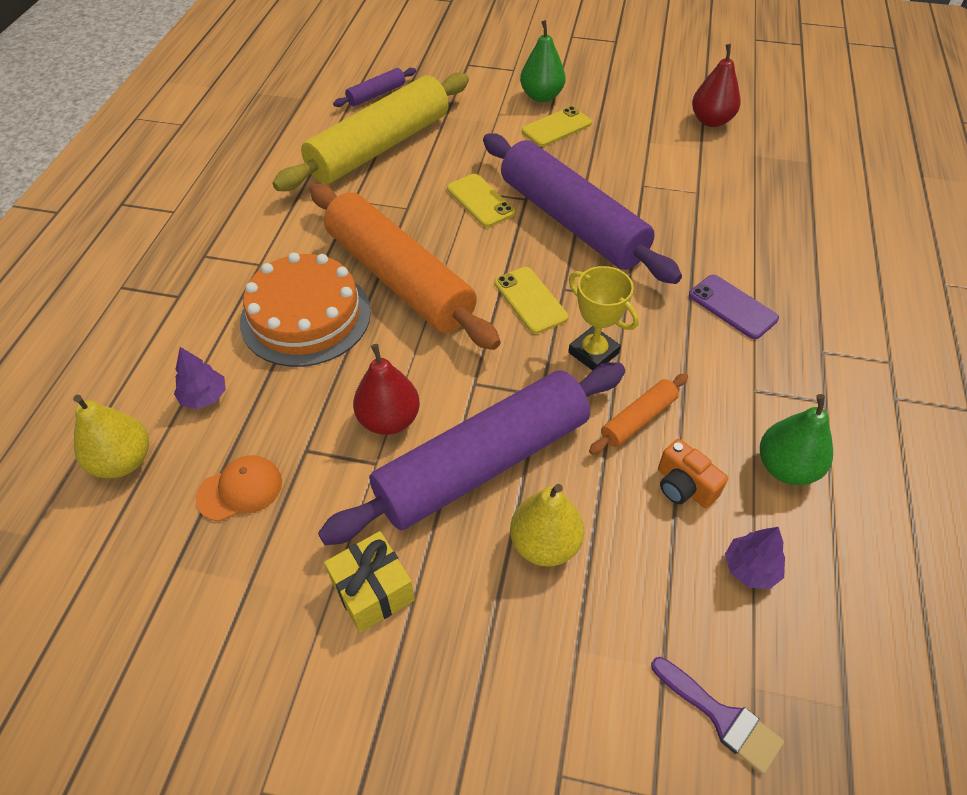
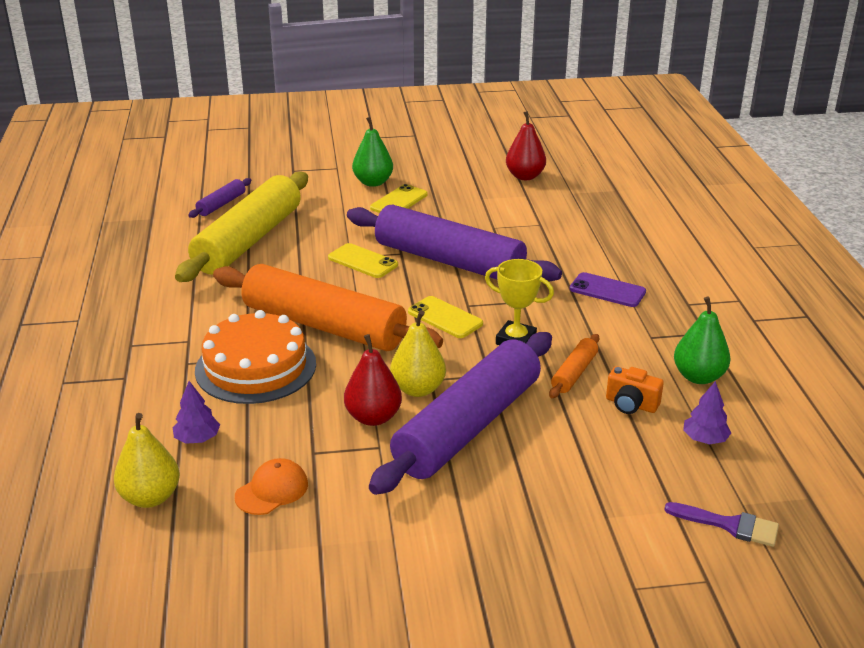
camera: 20 degrees left, 20 degrees down
yellow gift [324,531,415,633] -> none
yellow pear [510,484,584,567] -> yellow pear moved to [390,310,446,397]

